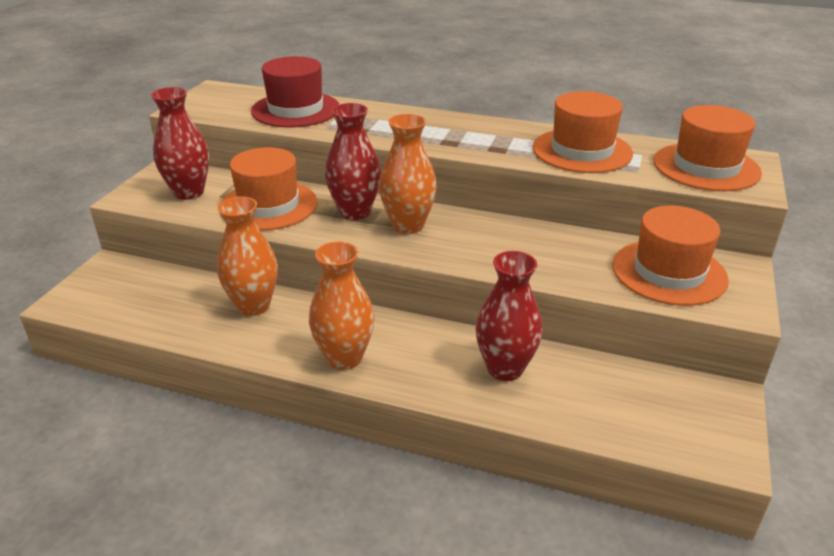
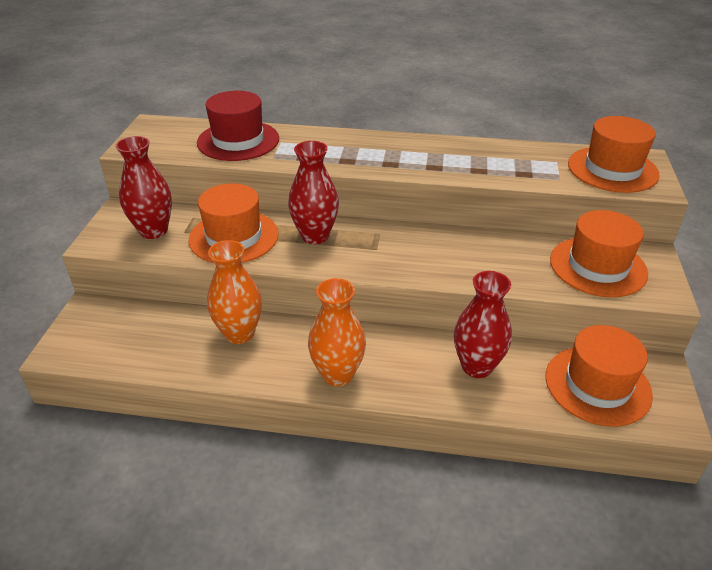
camera: 10 degrees left, 5 degrees up
orange vase [379,114,437,234] -> none
orange hat [532,91,633,173] -> orange hat moved to [545,325,653,427]

